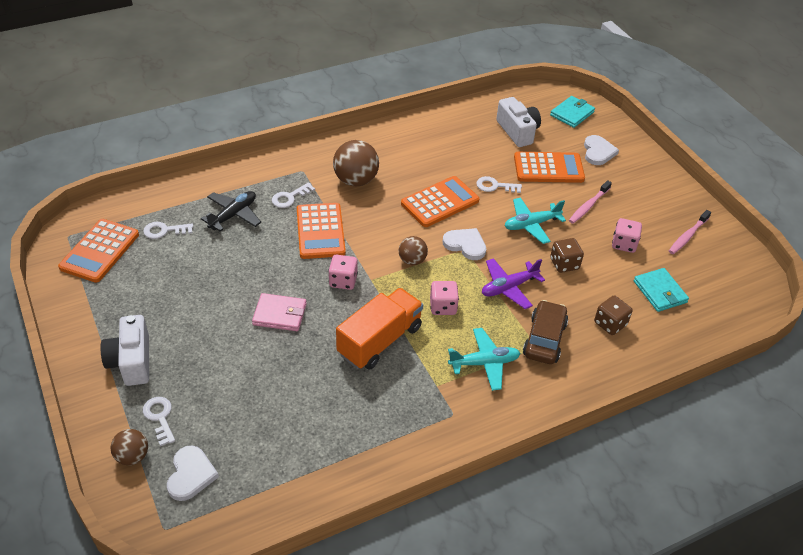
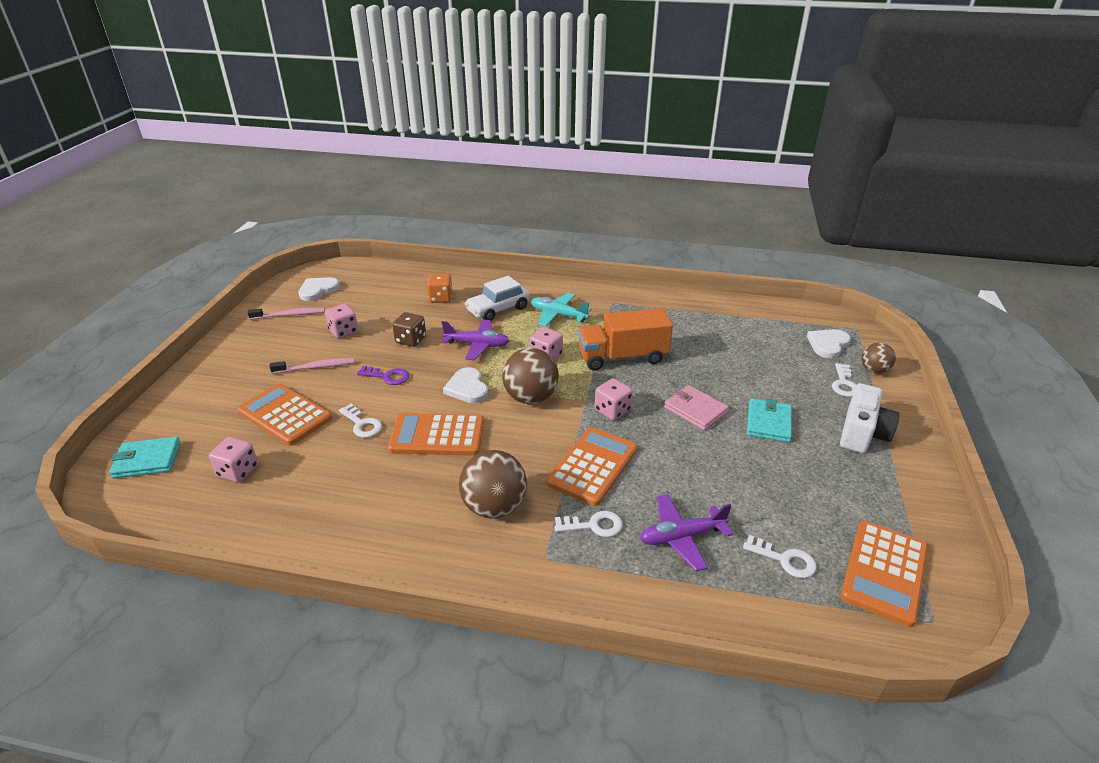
camera: 140 degrees left, 10 degrees down
orange calculator [58,219,139,283] -> orange calculator turned 150 degrees clockwise [840,521,928,627]
black plane [201,191,261,232] -> purple plane [640,494,733,571]
brown ball [399,236,428,265] -> brown ball [502,348,559,404], size x1.71
white camera [496,97,541,147] -> pink dice [209,437,258,482]
turquoise plane [505,197,566,244] -> purple key [357,366,409,385]
brown car [523,300,568,364] -> white car [465,276,530,321]
white heart [584,135,619,165] -> white heart moved to [298,277,340,301]
brown dice [594,295,633,335] -> orange dice [427,273,453,303]
turquoise wallet [634,268,689,312] -> turquoise wallet moved to [747,398,792,443]

